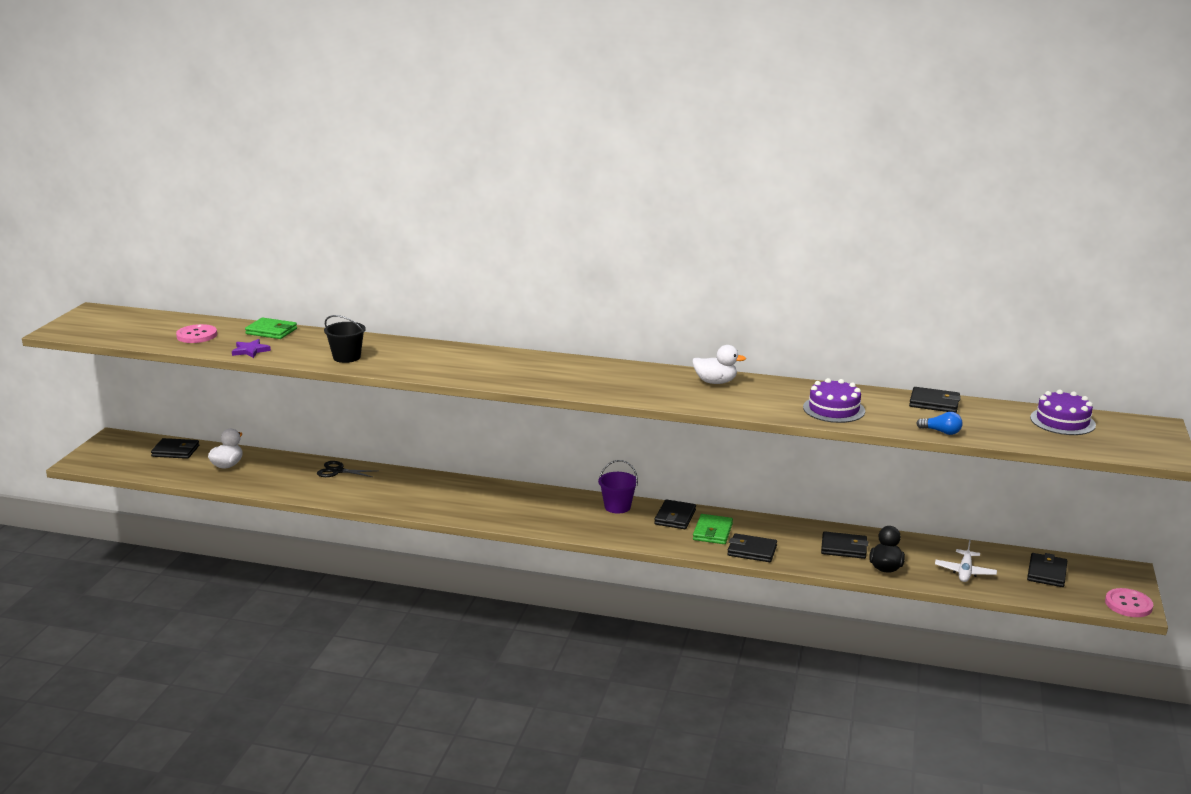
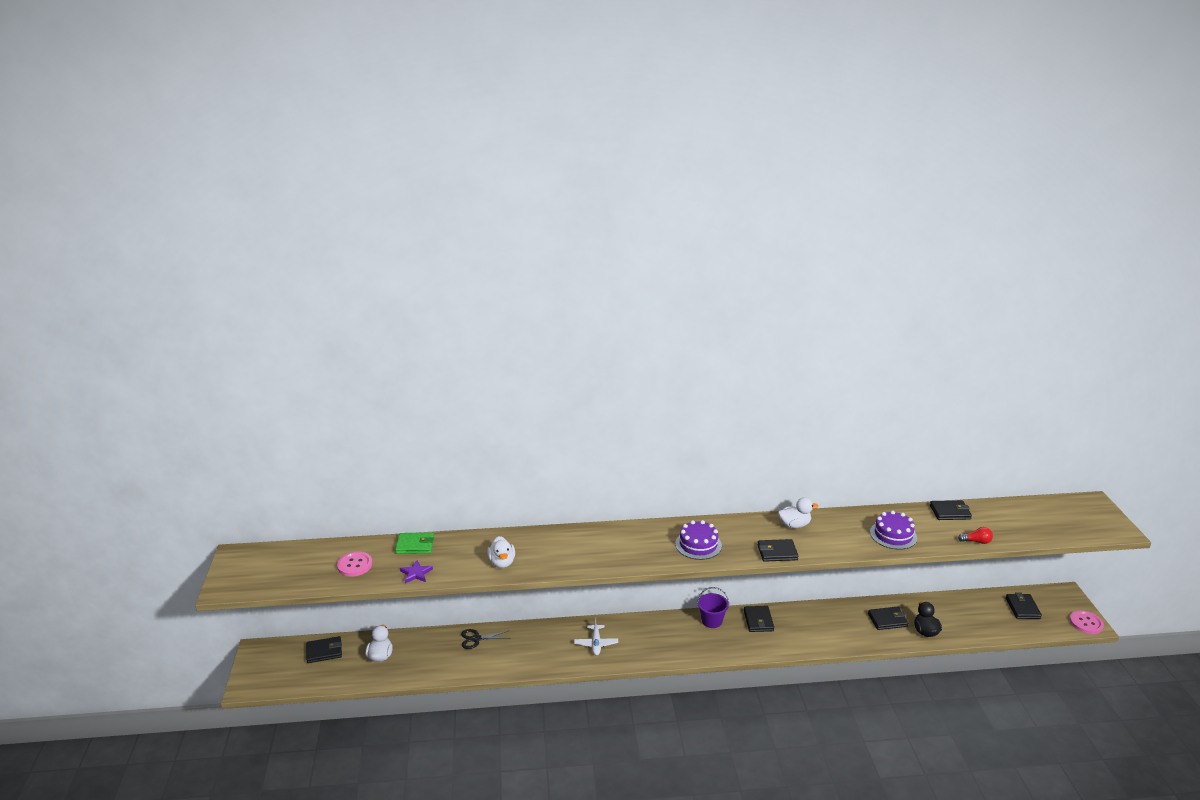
camera: 20 degrees left, 5 degrees up
black bucket [324,315,366,363] -> white duck [487,536,515,568]
green wallet [693,514,733,544] -> none
black wallet [727,533,777,562] -> black wallet moved to [758,539,798,562]
blue light bulb [916,412,963,435] -> red light bulb [958,527,993,544]
white plane [935,539,997,582] -> white plane moved to [574,617,618,656]
purple cake [1030,390,1096,435] -> purple cake moved to [675,520,722,560]

